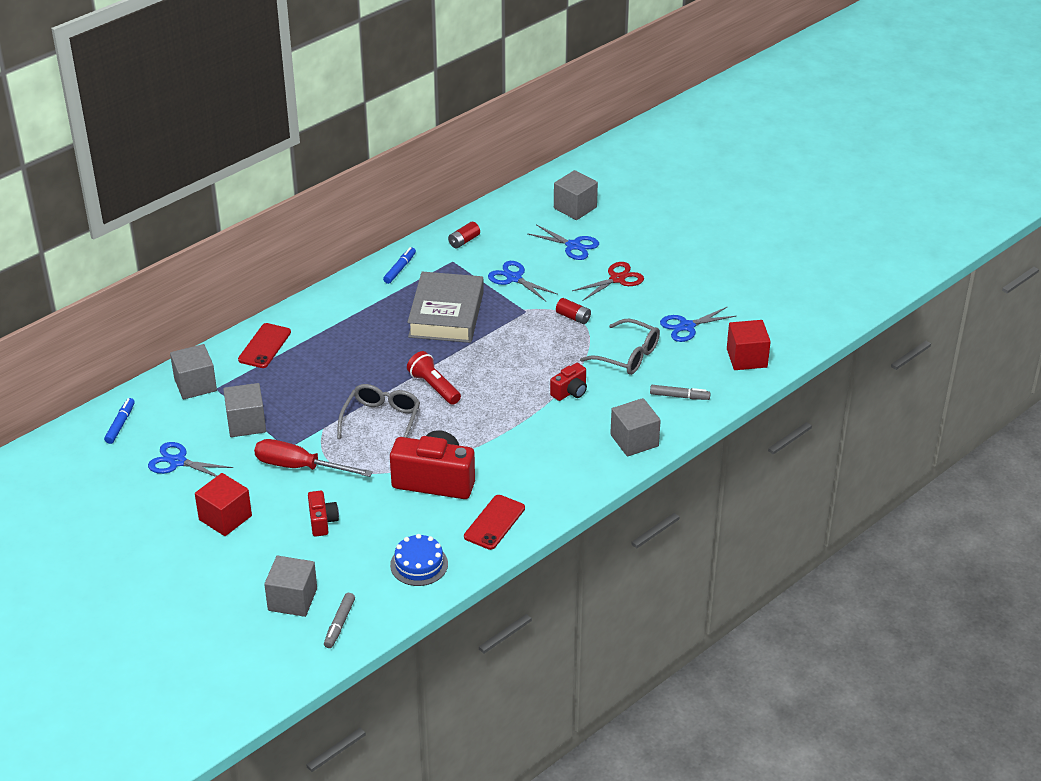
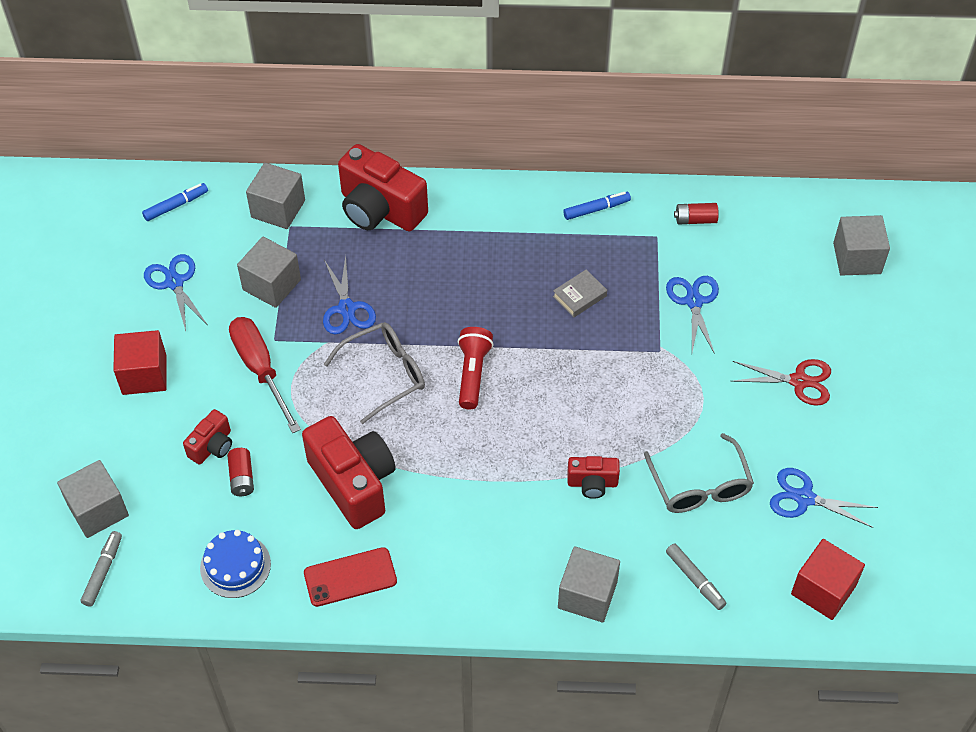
camera: 45 degrees right, 15 degrees up
red phone [238,323,291,368] -> red camera [338,144,428,232]
grey marker [324,593,355,648] -> grey marker turned 135 degrees clockwise [81,531,122,607]
grey book [407,272,484,343] -> grey book [553,269,607,317], size x0.41
blue scissors [528,224,599,260] -> blue scissors moved to [323,255,376,334]
red battery [556,298,591,324] -> red battery moved to [227,448,254,496]

